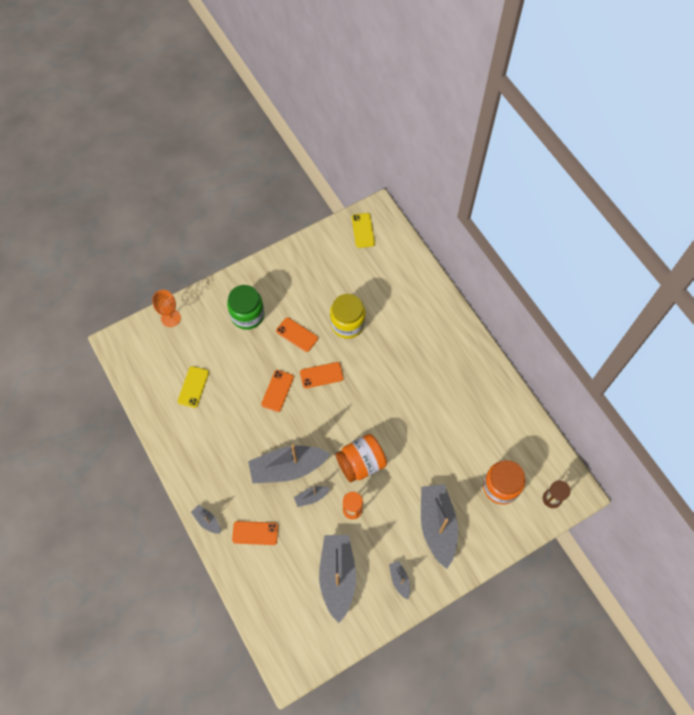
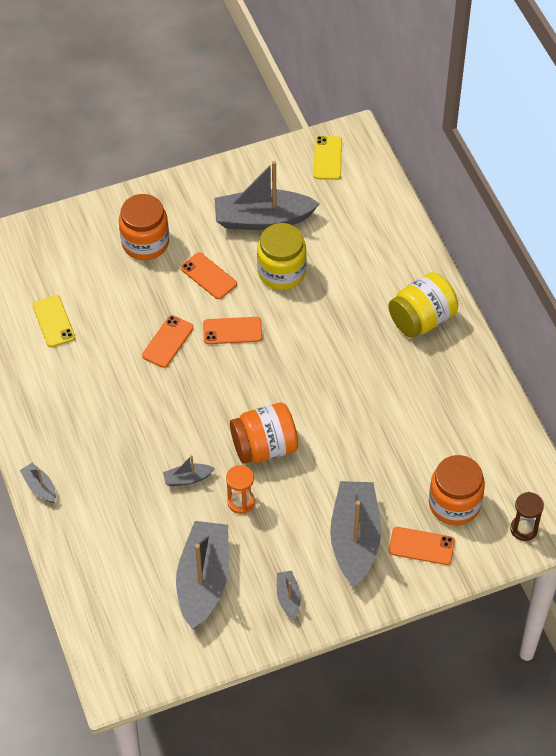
camera: 10 degrees right, 10 degrees down
orange goblet [152,290,181,327] -> none
yellow phone [178,366,209,408] -> yellow phone turned 45 degrees counterclockwise [32,295,75,347]
green jar [227,285,264,330] -> orange jar [119,194,169,260]
orange phone [232,521,278,545] -> orange phone moved to [389,527,455,565]
grey boat [248,444,330,484] -> grey boat moved to [214,161,320,230]
none -> yellow jar [388,272,458,338]

